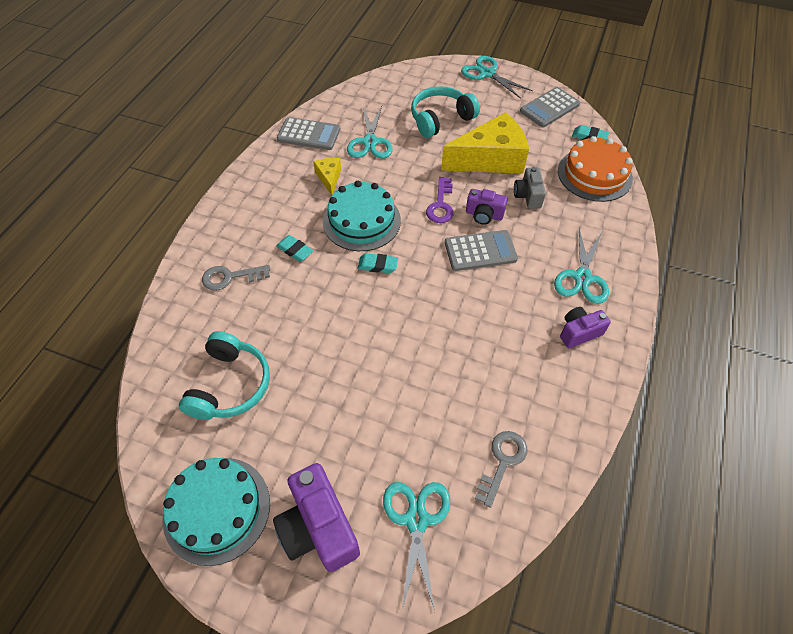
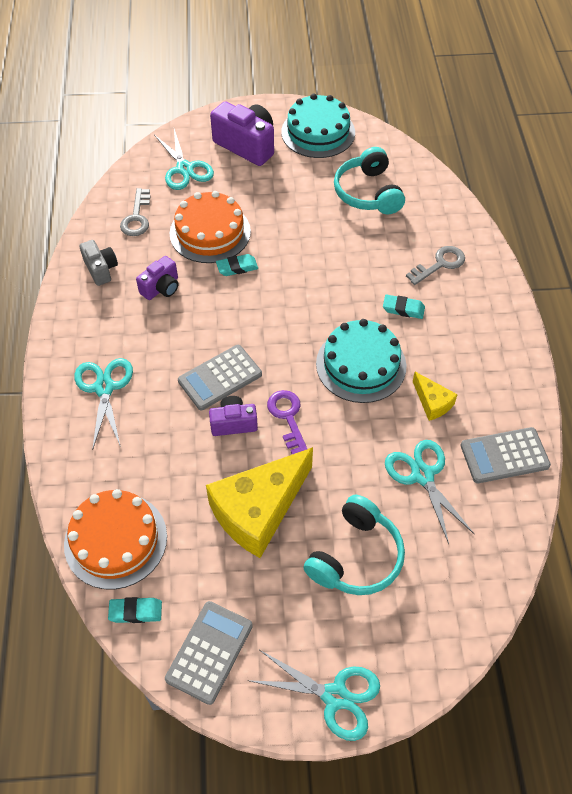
camera: 155 degrees right, 0 degrees up
turquoise eraser [358,253,398,273] -> turquoise eraser moved to [216,254,258,276]
grey camera [514,167,546,209] -> grey camera moved to [79,240,118,286]
purple camera [560,307,611,348] -> purple camera moved to [136,256,178,300]
none -> orange cake [170,191,251,263]

